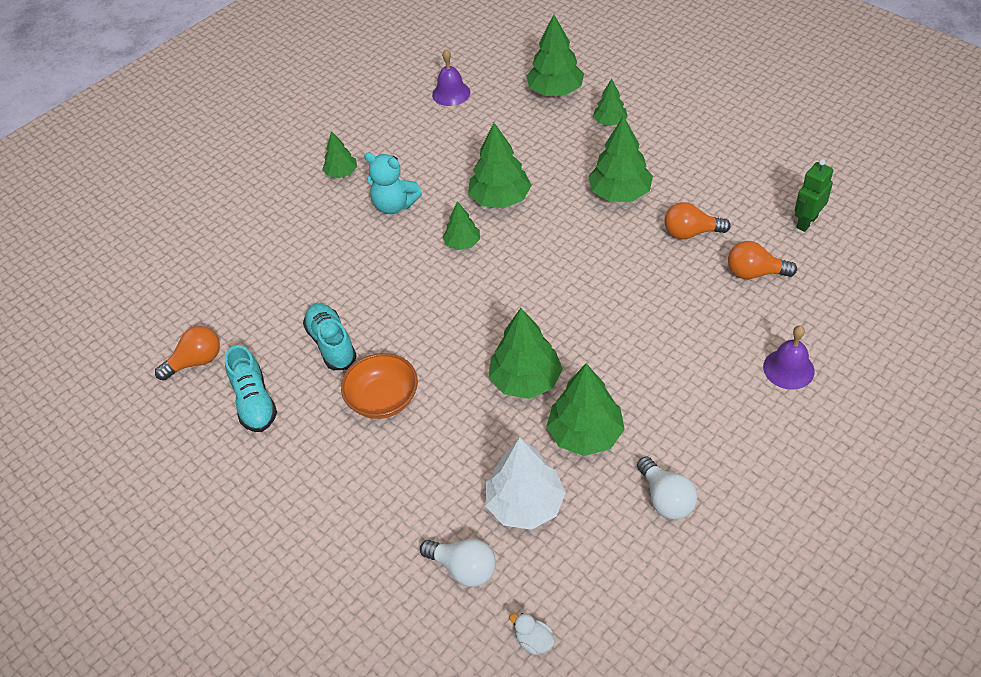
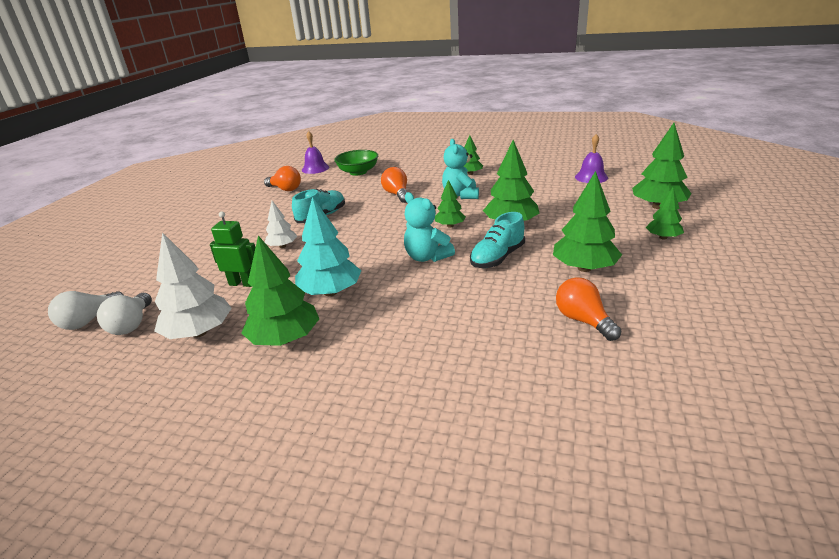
camera: 60 degrees right, 20 degrees down
turquoise shoe [225,345,277,432] -> turquoise shoe moved to [470,212,525,268]
orange bowl [341,353,418,419] -> white tree [265,201,297,248]
green tree [489,308,563,399] -> turquoise tree [295,197,361,296]
white duck [509,613,555,655] -> none
white light bulb [637,456,697,520] -> white light bulb moved to [48,291,124,330]
orange light bulb [728,241,797,279] -> orange light bulb moved to [381,167,407,203]
purple bell [763,325,815,390] -> purple bell moved to [302,131,329,174]
green robot [794,159,833,232] -> green robot moved to [210,211,256,287]
none -> green bowl [334,150,378,176]
none -> turquoise teddy bear [404,192,455,262]

